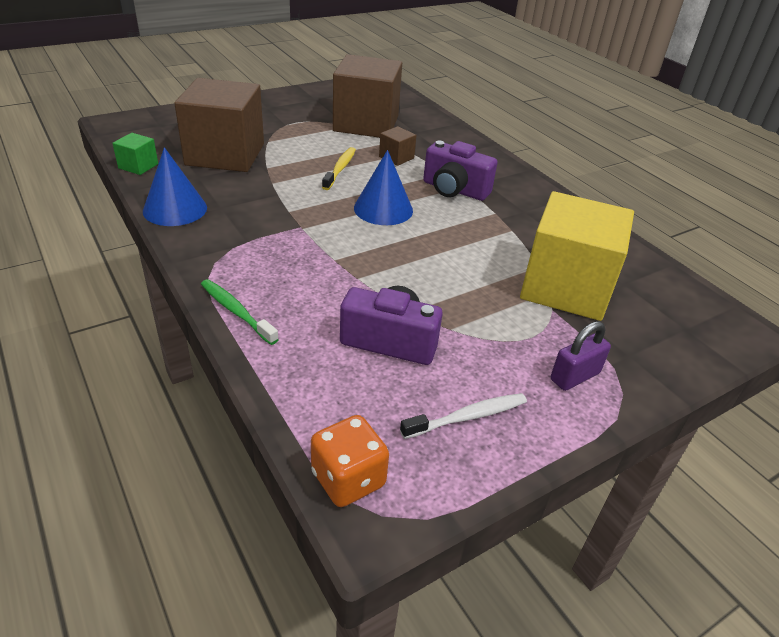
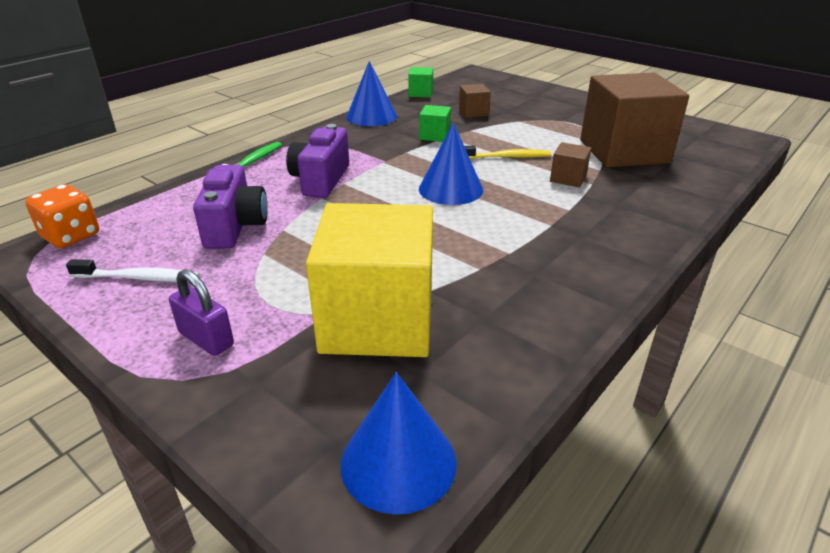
camera: 75 degrees right, 5 degrees down
brown cube [174,78,264,172] -> brown cube [459,84,491,118], size x0.41
white toothbrush [400,393,527,439] -> white toothbrush turned 45 degrees counterclockwise [66,259,200,282]
purple camera [423,140,498,201] -> purple camera moved to [286,124,349,198]
none -> blue cone [341,372,457,515]
none -> green cube [419,105,451,142]

